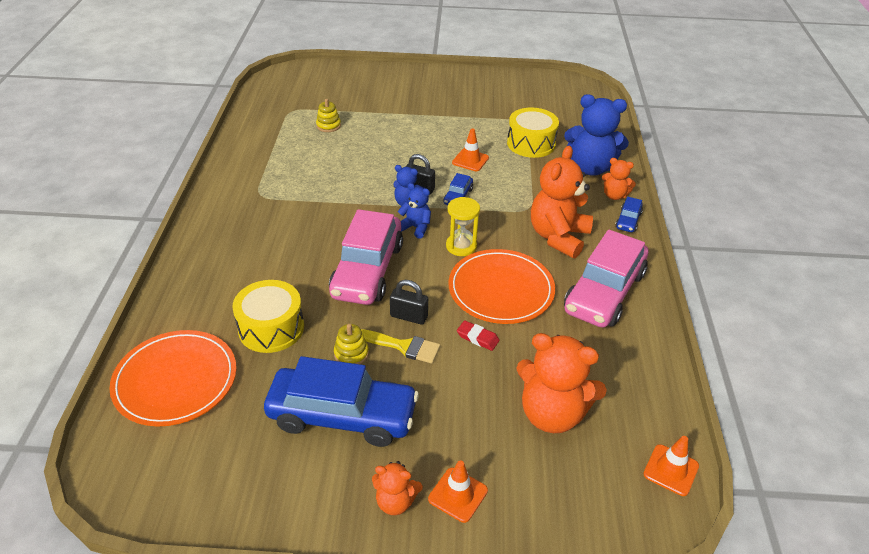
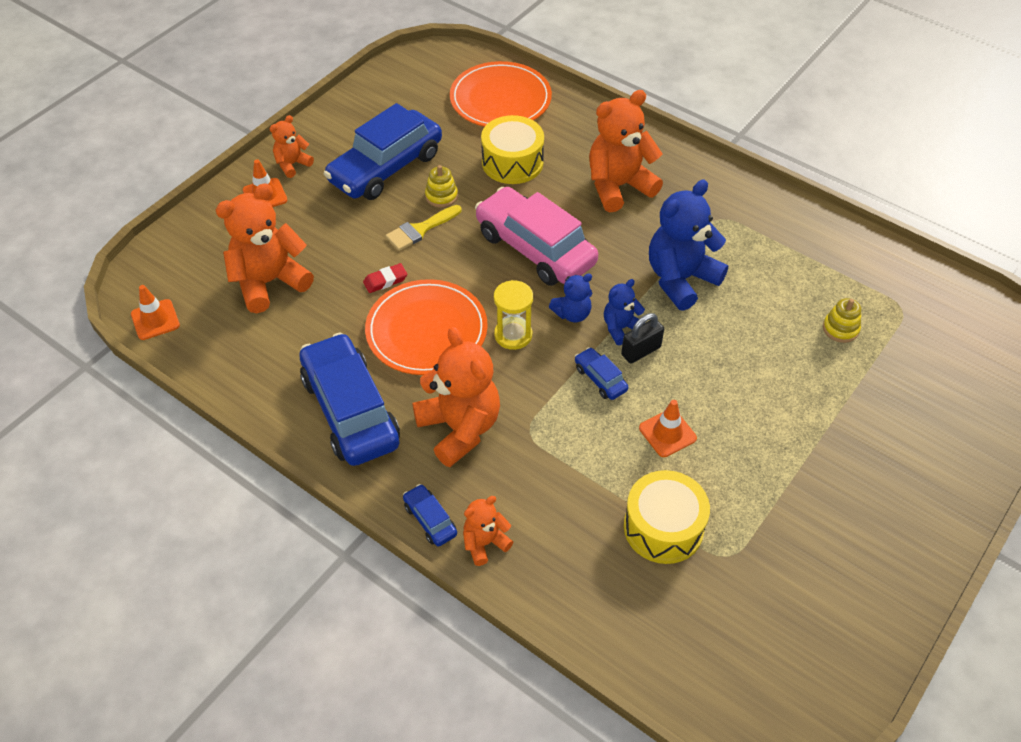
camera: 125 degrees right, 10 degrees up
black padlock [390,280,428,325] -> none
blue teddy bear [564,94,629,176] -> blue teddy bear moved to [649,180,728,311]
pink car [564,229,648,328] -> blue car [300,333,400,466]
none -> orange teddy bear [589,90,663,212]

